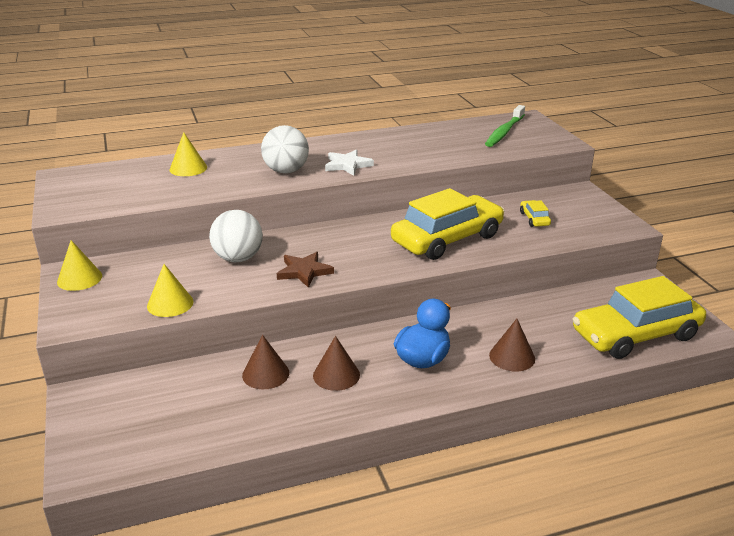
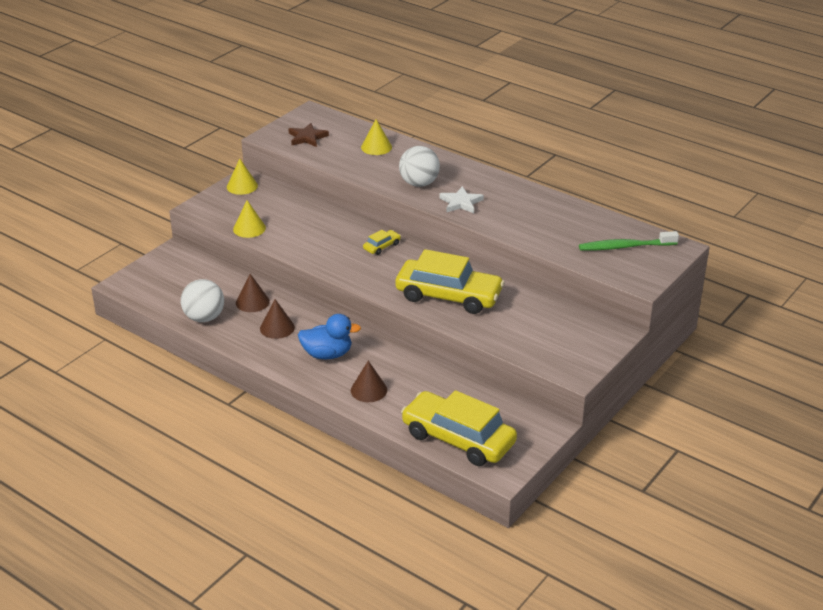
camera: 55 degrees right, 5 degrees up
white ball [209,210,263,262] -> white ball moved to [181,279,224,322]
brown star [277,252,334,288] -> brown star moved to [289,123,329,147]
yellow car [520,200,551,227] -> yellow car moved to [363,230,401,255]

